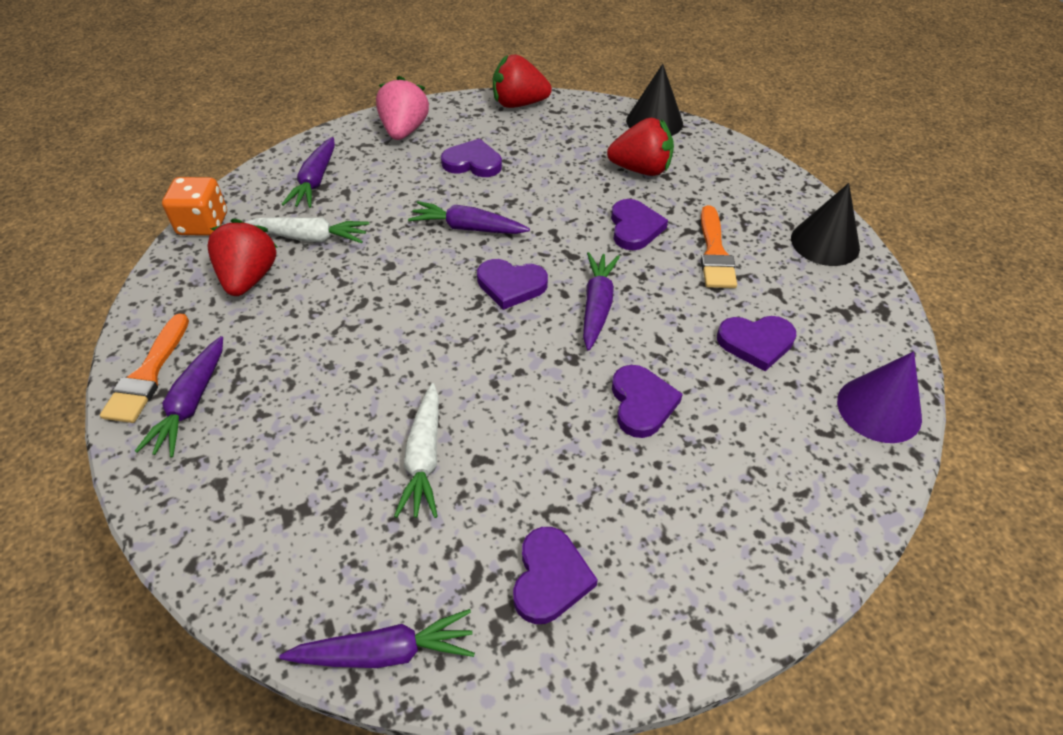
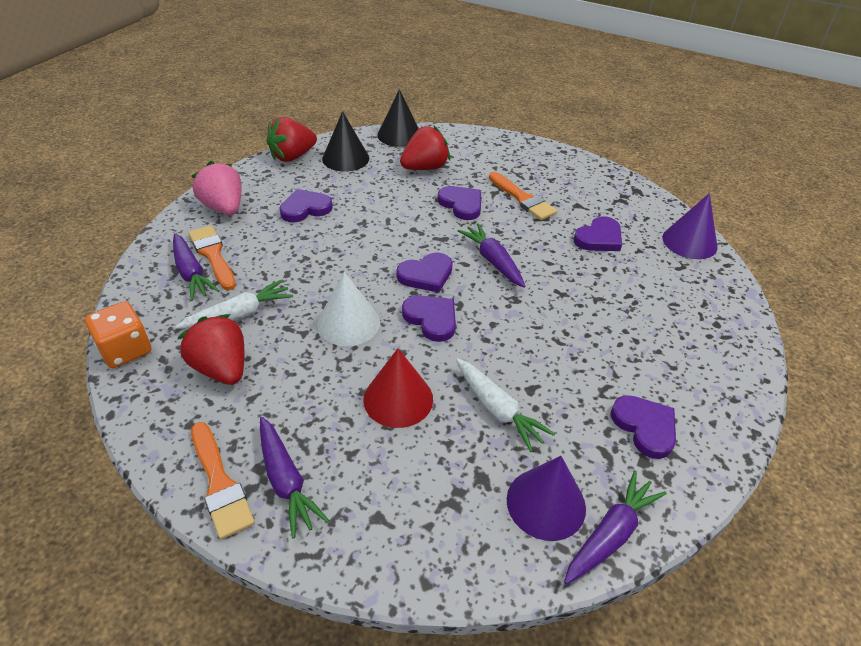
camera: 40 degrees left, 5 degrees down
purple carrot [408,201,530,234] -> none
purple heart [612,365,683,438] -> purple heart moved to [402,295,456,342]
black cone [791,183,860,266] -> black cone moved to [322,111,369,172]
none -> orange brush [188,225,236,290]
none -> white cone [317,272,380,346]
none -> red cone [364,348,433,428]
none -> purple cone [507,456,586,541]

